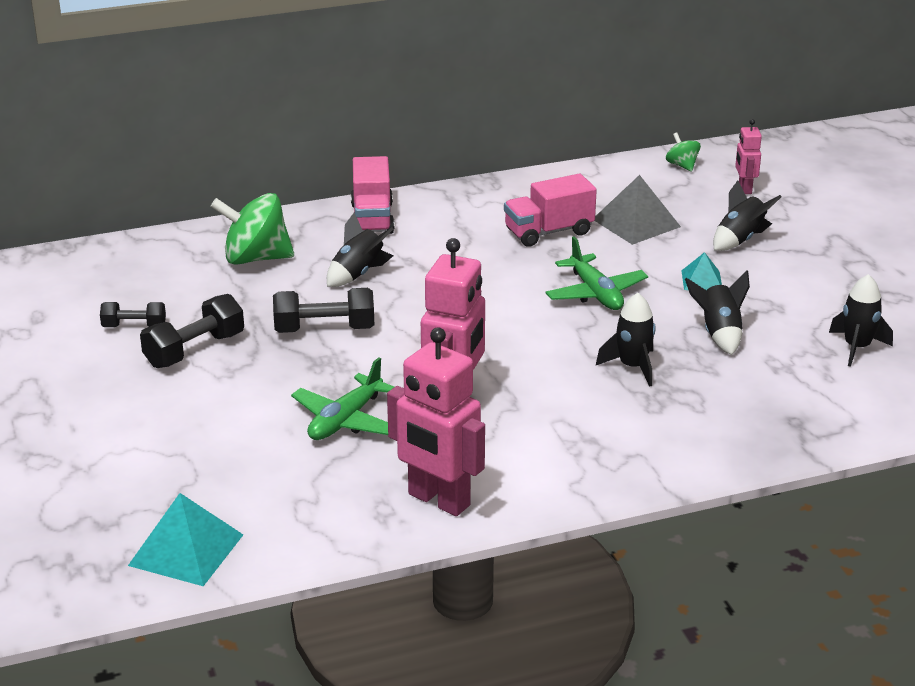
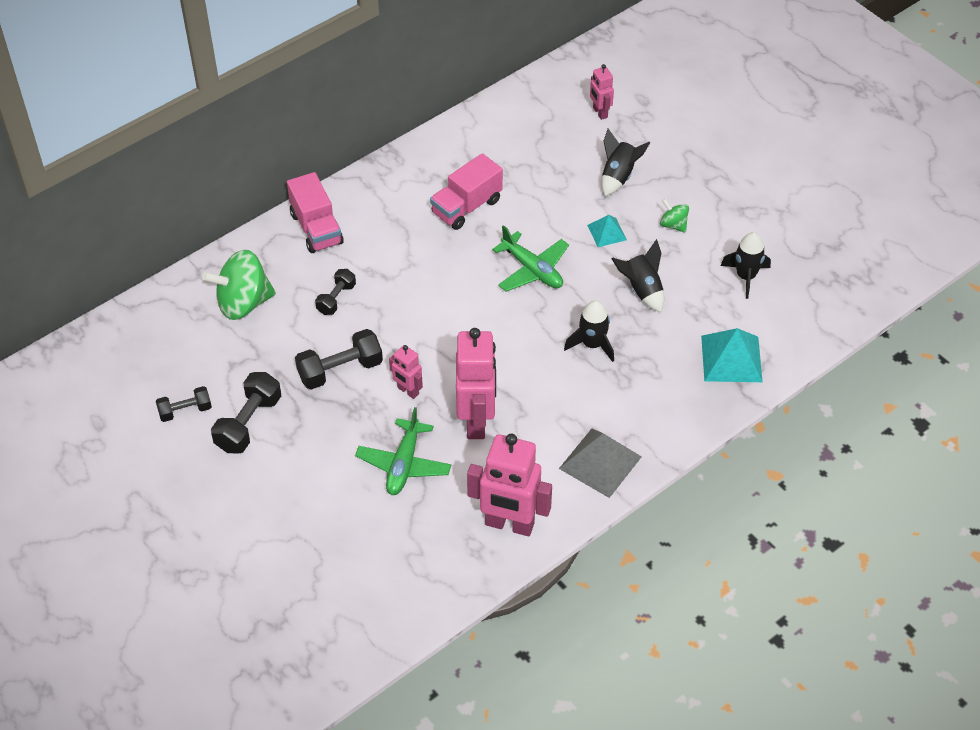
camera: 20 degrees left, 20 degrees up
turquoise pyramid [128,493,243,586] -> turquoise pyramid moved to [701,328,763,382]
black rocket [327,213,393,287] -> black dumbbell [315,269,356,315]
grey pyramid [595,175,681,245] -> grey pyramid moved to [559,429,642,498]
green spinning top [666,132,701,172] -> green spinning top moved to [660,199,689,233]
none -> pink robot [389,345,423,399]

